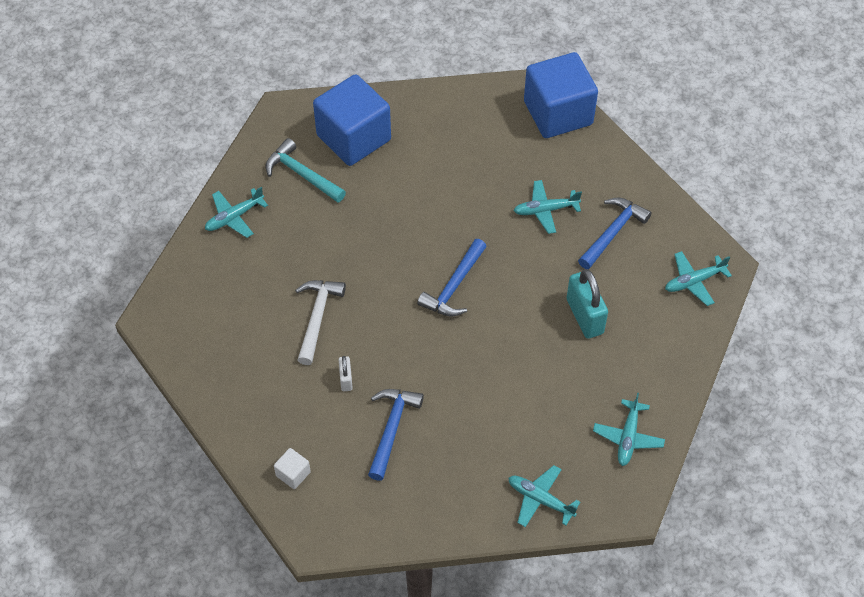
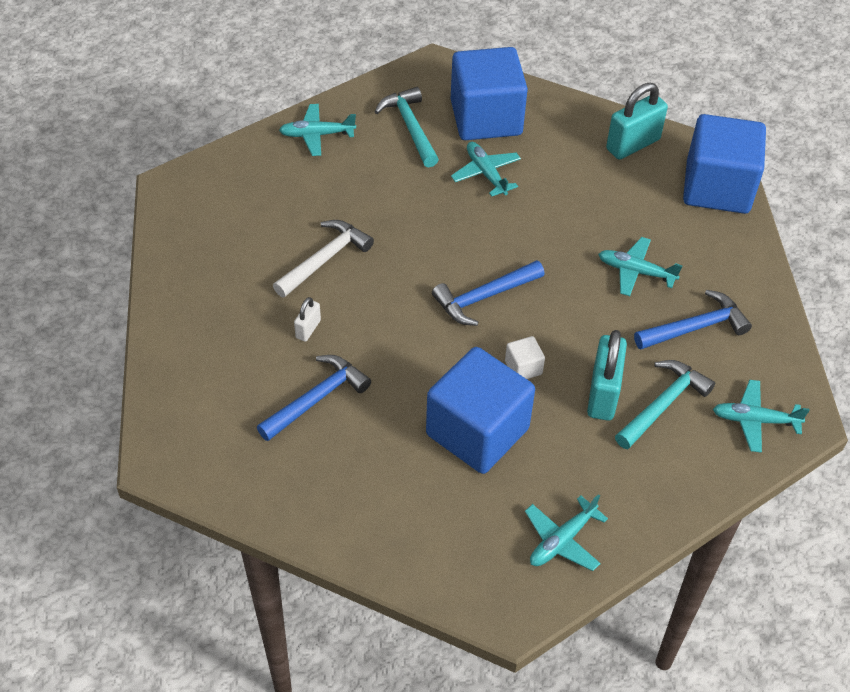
camera: 30 degrees right, 5 degrees down
white cube [274,448,311,489] -> white cube moved to [505,336,545,379]
turquoise plane [508,465,580,527] -> turquoise plane moved to [451,142,521,197]
none -> blue cube [426,347,535,474]
none -> turquoise padlock [606,83,668,159]
none -> turquoise hammer [615,360,715,449]

